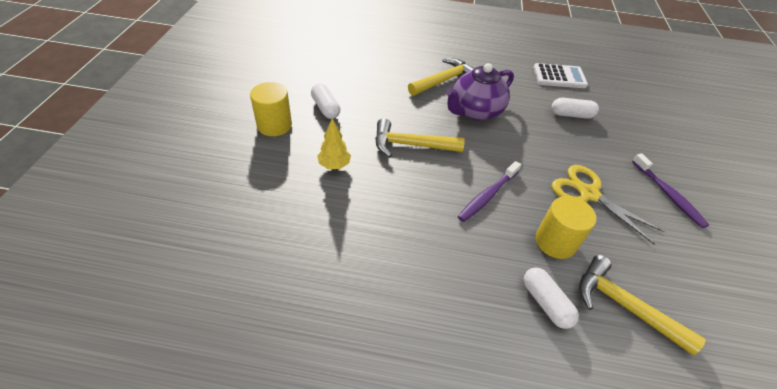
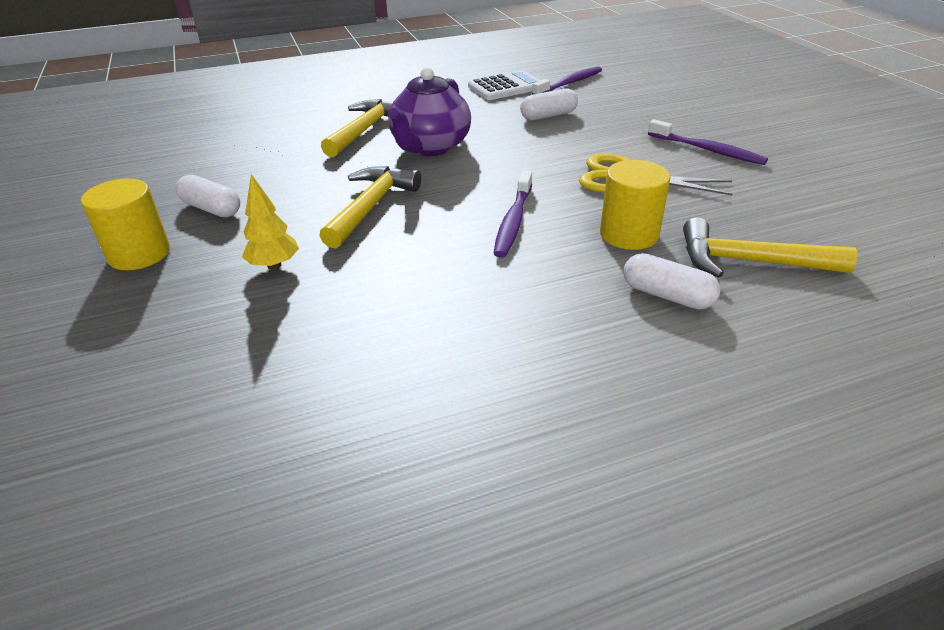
camera: 25 degrees left, 10 degrees down
yellow hammer [375,118,465,158] -> yellow hammer turned 135 degrees clockwise [319,166,421,249]
none -> purple toothbrush [532,66,602,95]

